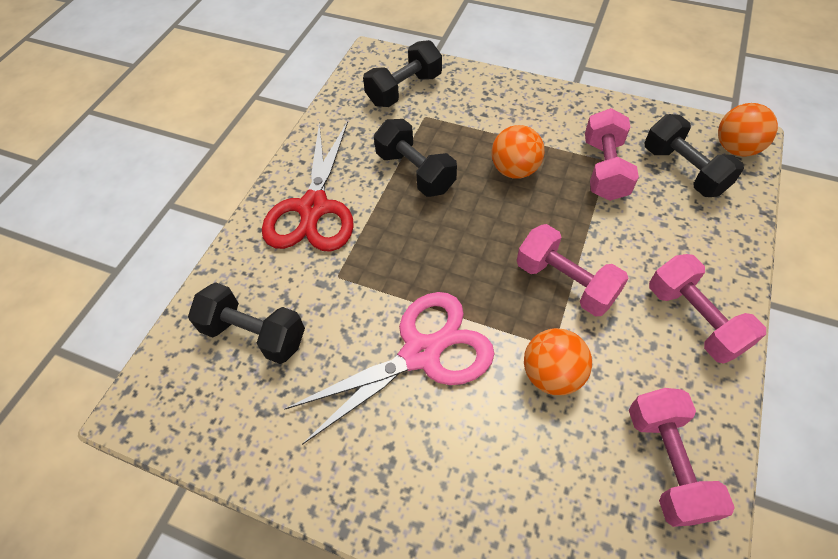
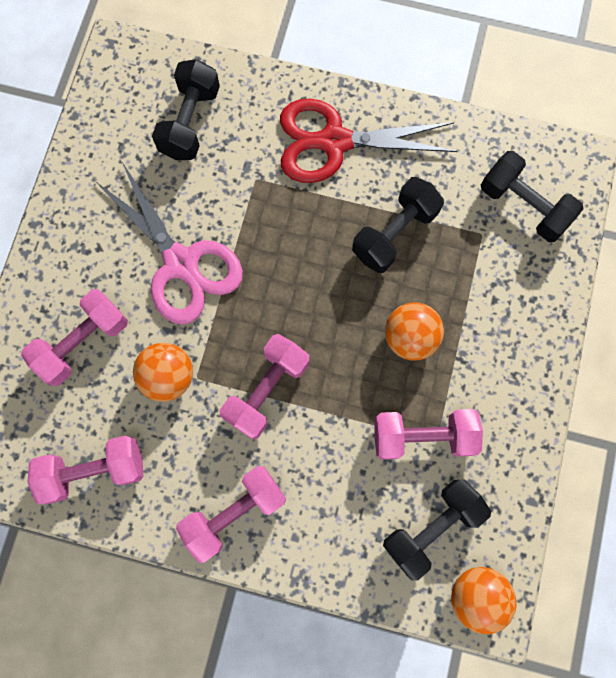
camera: 80 degrees right, 20 degrees up
none -> pink dumbbell [21,289,128,386]

